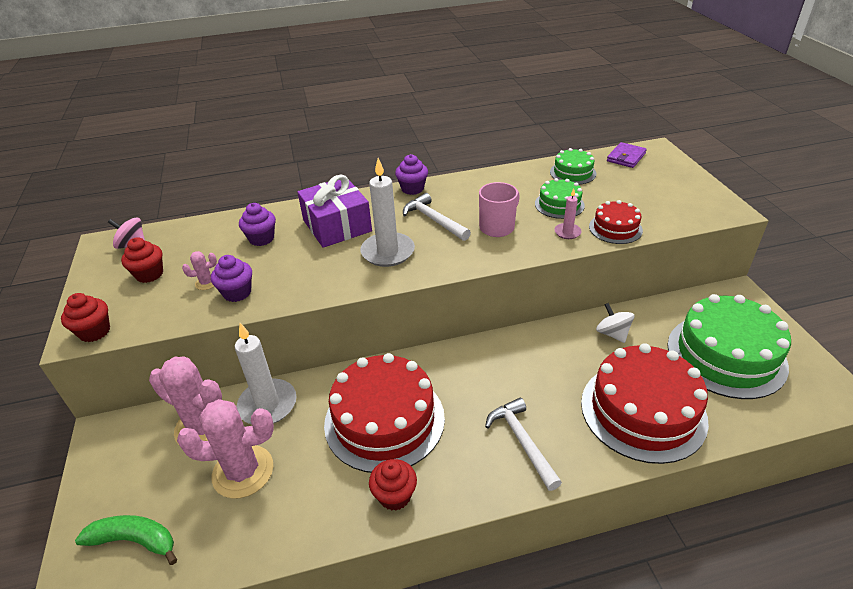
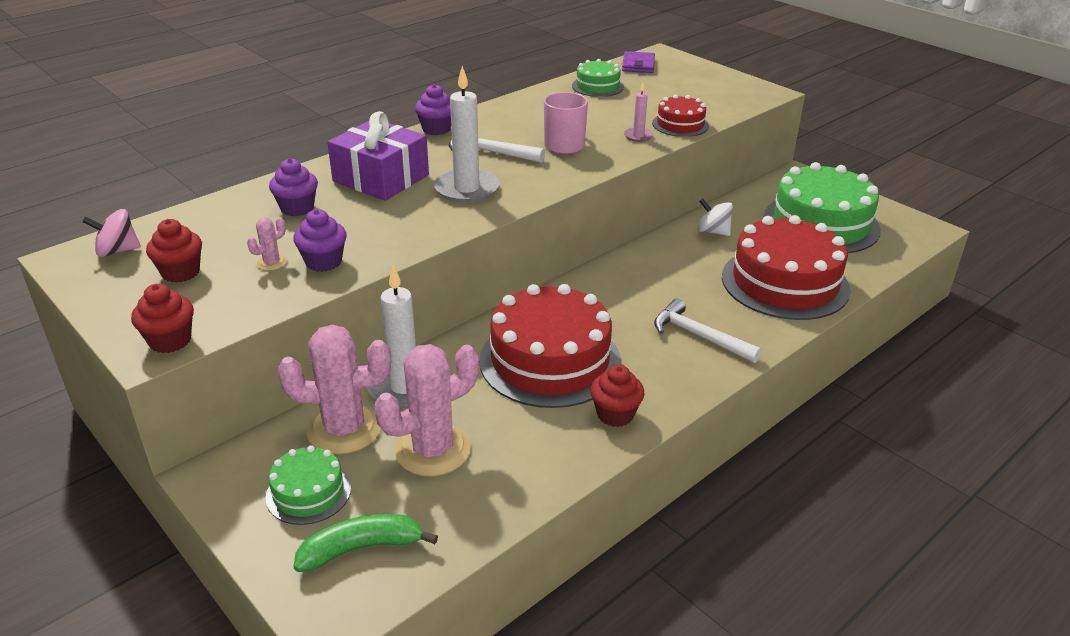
camera: 30 degrees left, 5 degrees down
green cake [535,178,585,219] -> green cake moved to [266,446,351,525]

